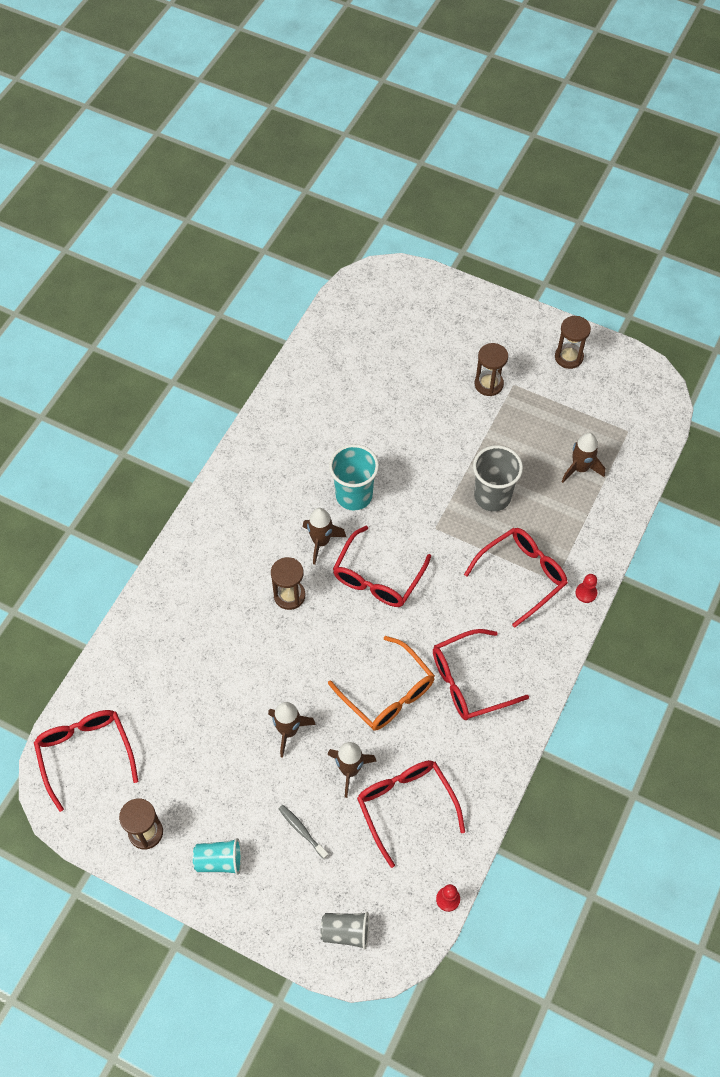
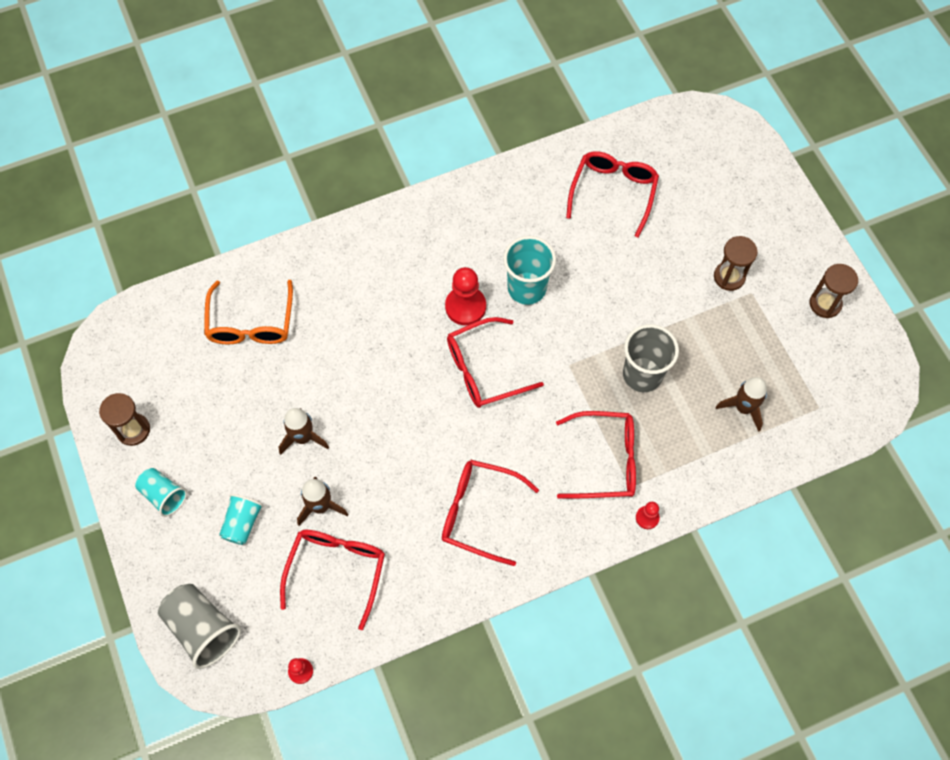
camera: 40 degrees right, 5 degrees up
red glasses [34,710,138,812] -> red glasses moved to [566,151,659,238]
brown hourglass [271,557,305,610] -> none
grey toothbrush [279,805,329,859] -> turquoise cup [219,494,263,545]
brown rocket [303,508,346,564] -> red pawn [445,267,486,325]
grey cup [320,912,369,950] -> grey cup [158,584,241,669], size x1.57
orange glasses [328,636,435,730] -> orange glasses moved to [204,280,293,345]

